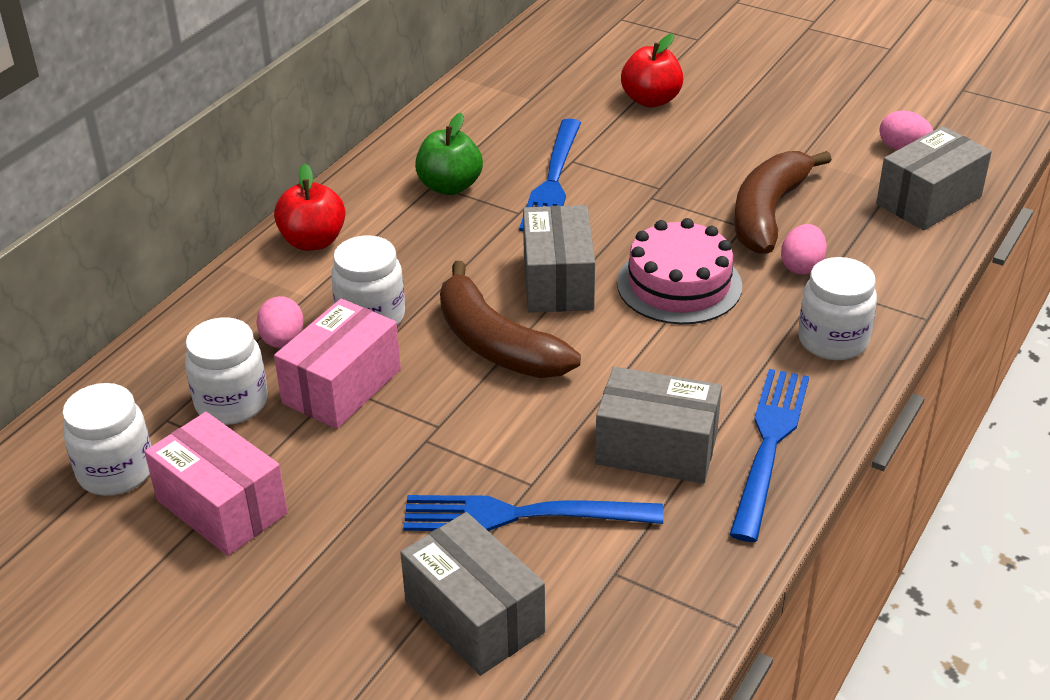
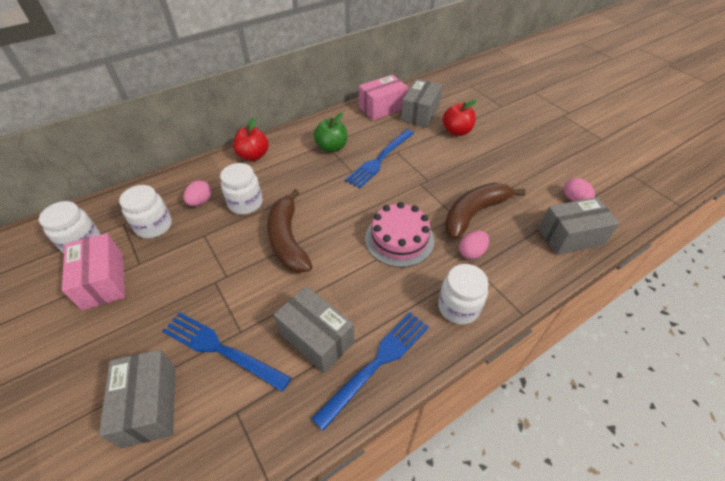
camera: 25 degrees right, 10 degrees up
pink box [274,299,401,429] -> pink box moved to [359,75,408,120]
grey box [523,205,595,313] -> grey box moved to [401,79,442,128]

